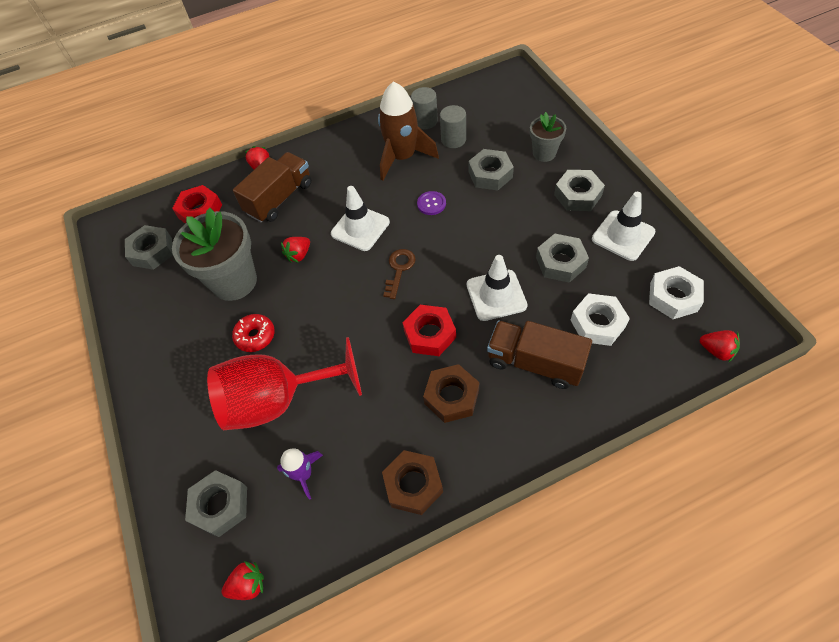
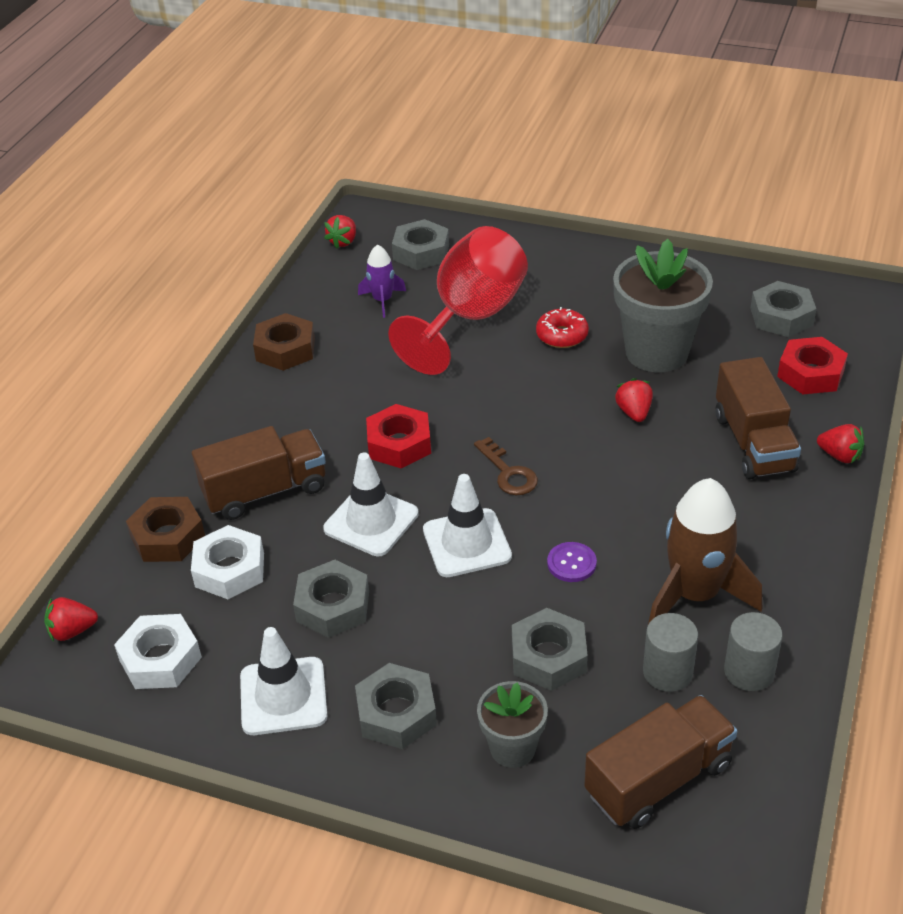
camera: 130 degrees right, 15 degrees down
white traffic cone [331,186,390,251] -> white traffic cone moved to [423,474,512,577]
brown nut [423,364,479,423] -> brown nut moved to [126,497,205,562]
none -> brown truck [584,695,737,829]

